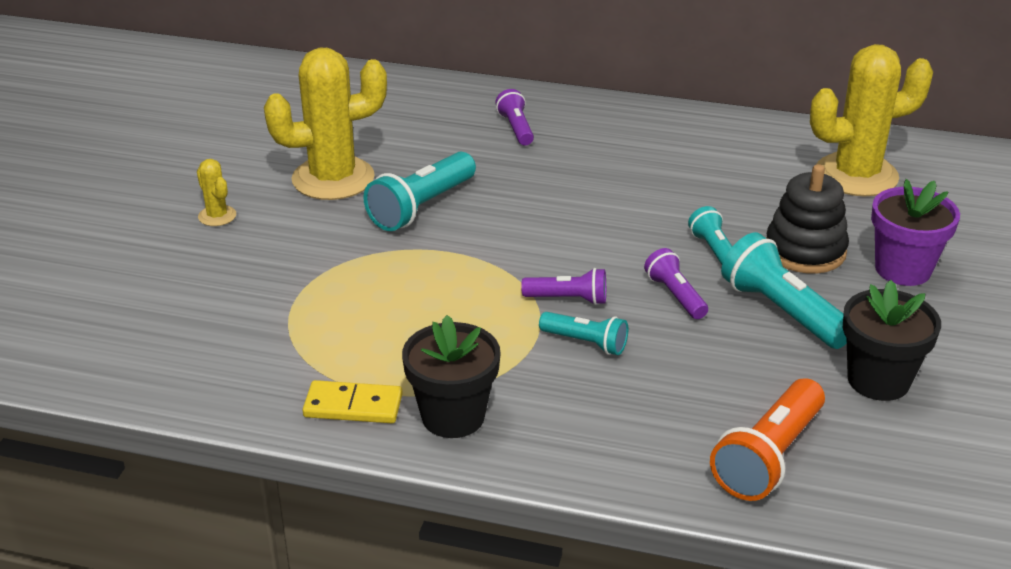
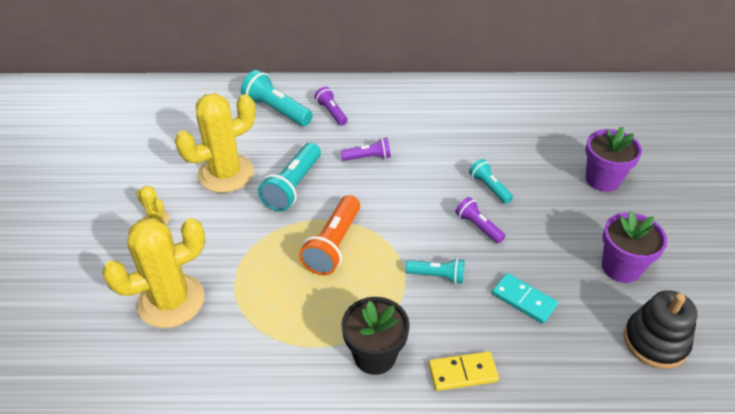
camera: 15 degrees left, 10 degrees up
yellow domino [302,380,403,423] -> yellow domino moved to [429,351,499,391]
purple flashlight [521,268,606,305] -> purple flashlight moved to [341,138,391,161]
orange flashlight [710,378,825,501] -> orange flashlight moved to [299,195,360,275]
turquoise flashlight [721,232,847,349] -> turquoise flashlight moved to [241,70,313,126]
black stacking toy [766,164,849,274] -> black stacking toy moved to [624,290,698,369]
yellow cactus [810,44,933,197] -> yellow cactus moved to [102,218,205,328]
black flower pot [843,280,941,401] -> purple flower pot [602,211,667,283]
none -> turquoise domino [492,273,558,324]

